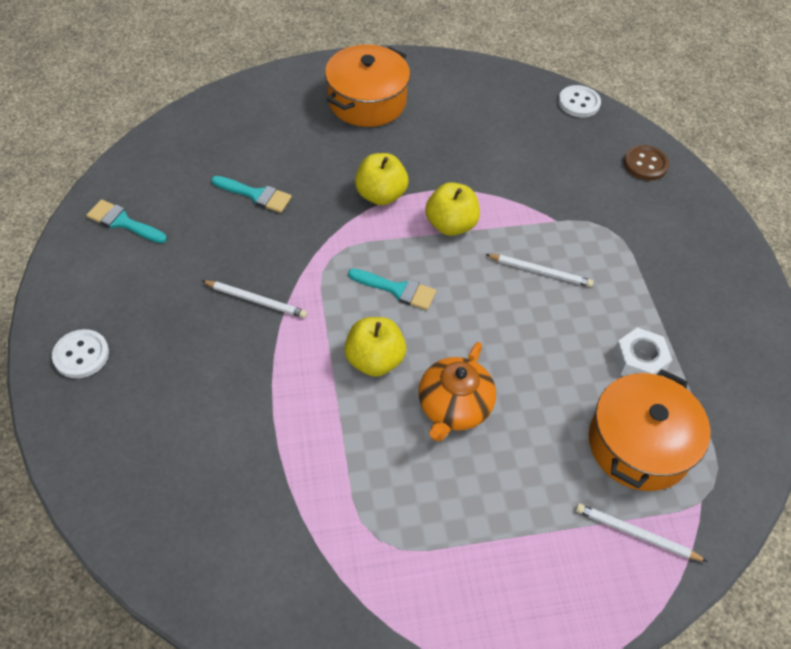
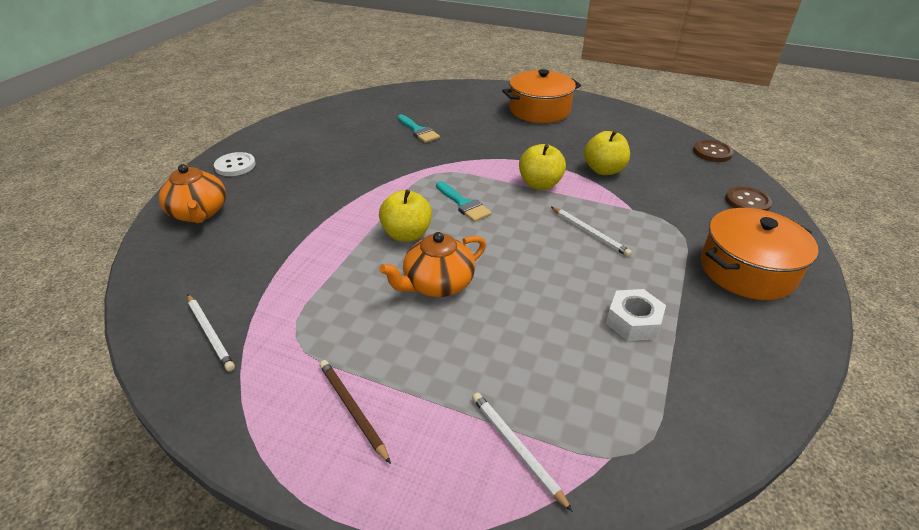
camera: 35 degrees right, 15 degrees down
turquoise brush [86,199,167,243] -> none
white pencil [202,280,307,318] -> white pencil moved to [187,294,235,371]
yellow apple [355,153,409,205] -> yellow apple moved to [584,130,630,175]
white button [558,85,601,117] -> brown button [693,140,733,162]
orange pot [589,369,711,491] -> orange pot moved to [701,208,818,300]
none -> orange teapot [159,164,226,223]
none -> brown pencil [319,360,391,464]

